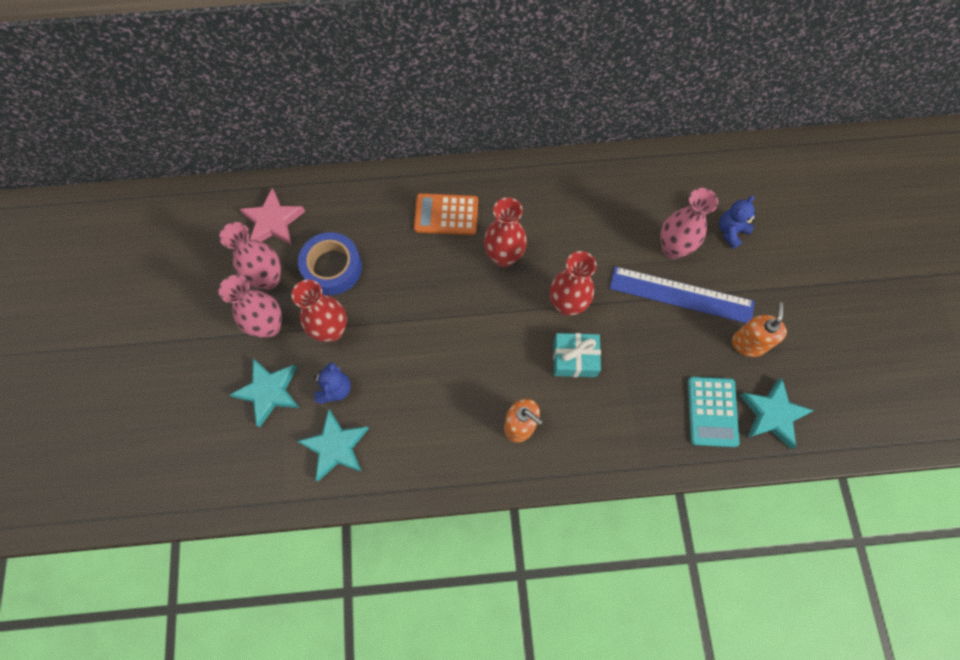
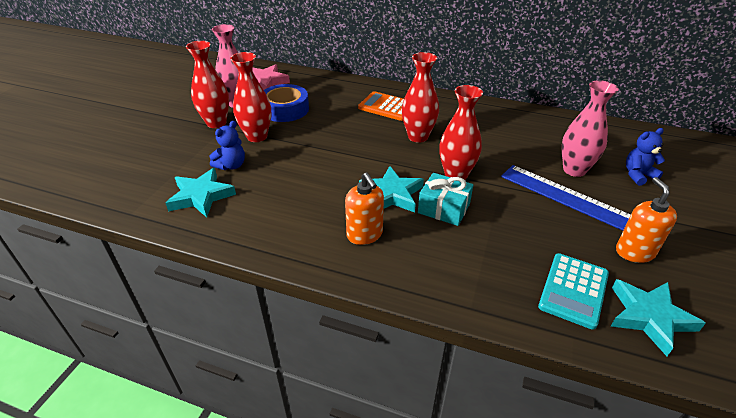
camera: 25 degrees right, 30 degrees down
pink vase [219,275,282,338] -> red vase [186,41,229,128]
turquoise star [230,358,300,427] -> turquoise star moved to [359,166,424,213]
orange soap dispenser [732,302,787,357] -> orange soap dispenser turned 45 degrees counterclockwise [616,177,677,263]

